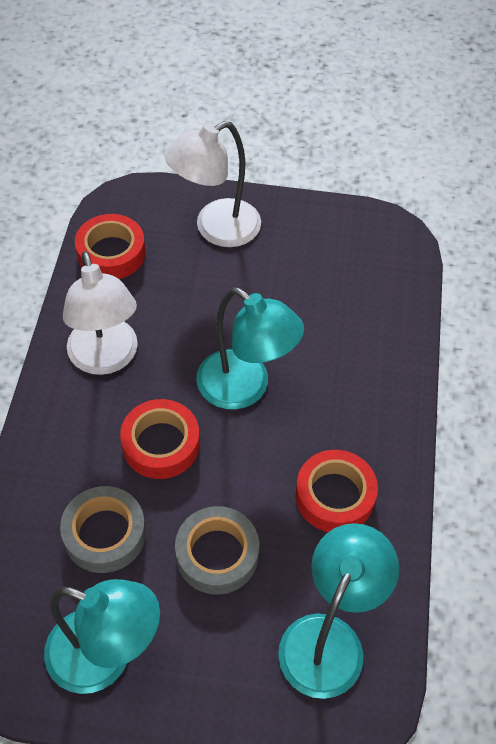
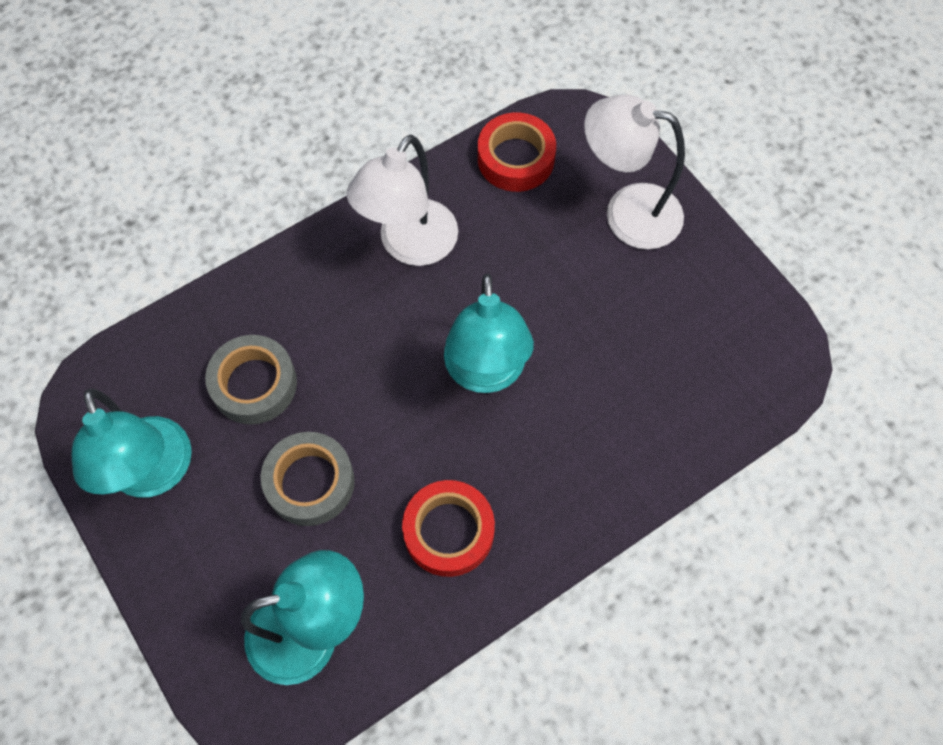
camera: 50 degrees right, 10 degrees up
red tape [120,399,200,479] -> none

